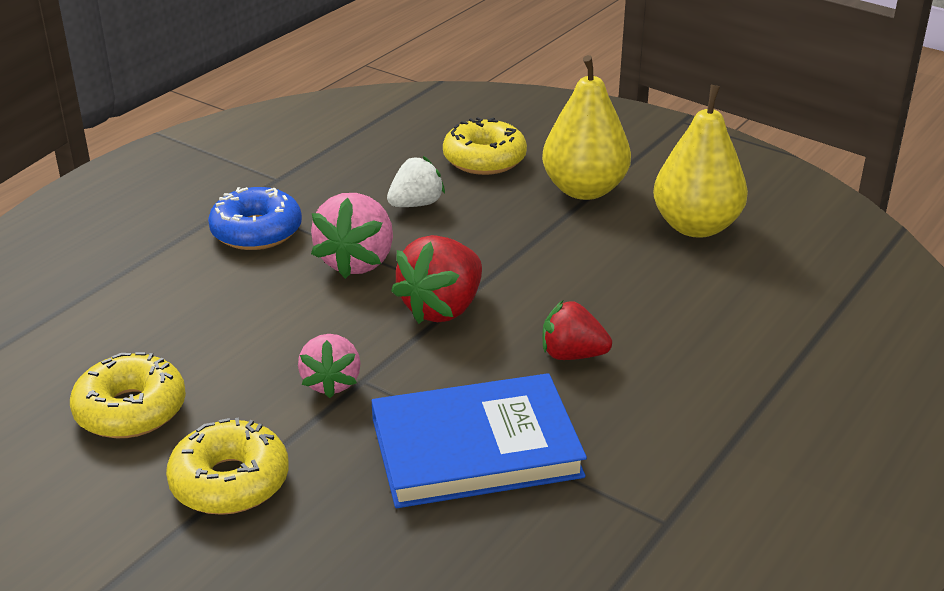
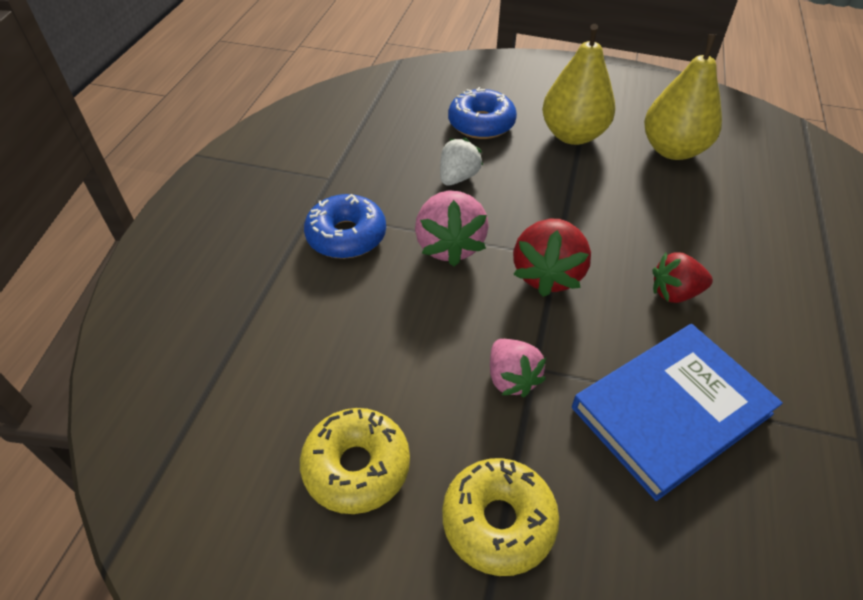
camera: 20 degrees left, 15 degrees up
yellow donut [443,117,527,175] -> blue donut [448,87,517,139]

